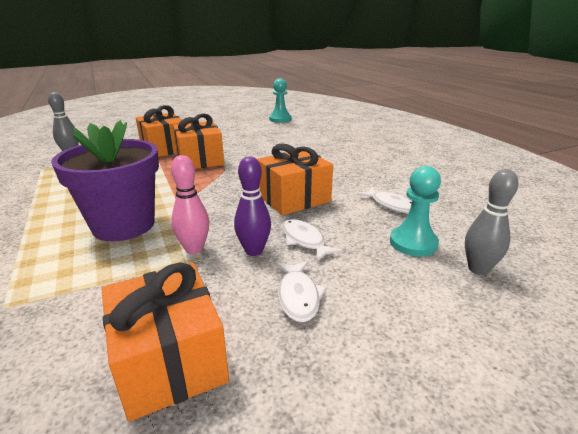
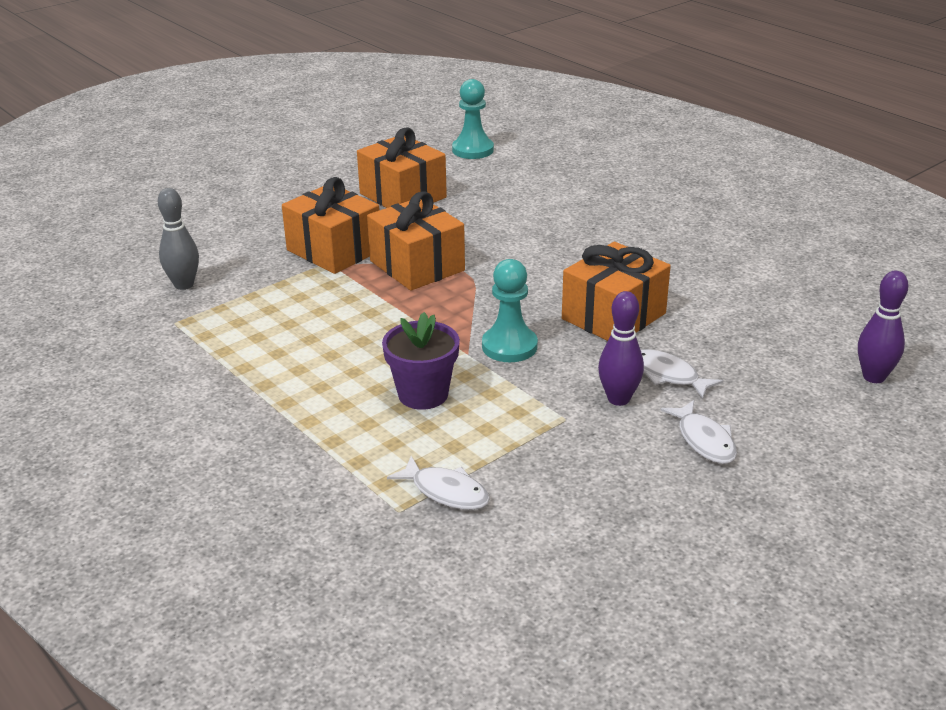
camera: 15 degrees left, 5 degrees up
purple flower pot [51,120,159,241] -> purple flower pot [382,312,460,410], size x0.62
orange gift [101,262,229,422] -> orange gift moved to [357,127,447,208]
pink bowling pin [171,155,209,254] -> none
white fish [357,187,412,213] -> white fish moved to [387,456,490,510]
turquoise pawn [390,166,441,257] -> turquoise pawn moved to [482,259,538,362]
grey bowling pin [465,169,519,275] -> purple bowling pin [858,271,908,383]

